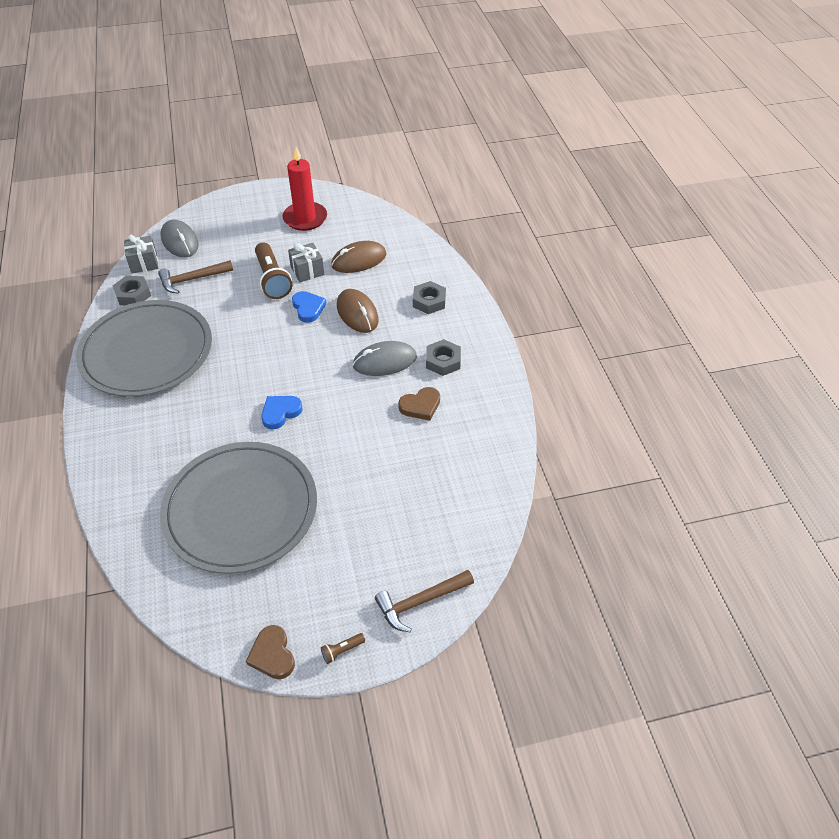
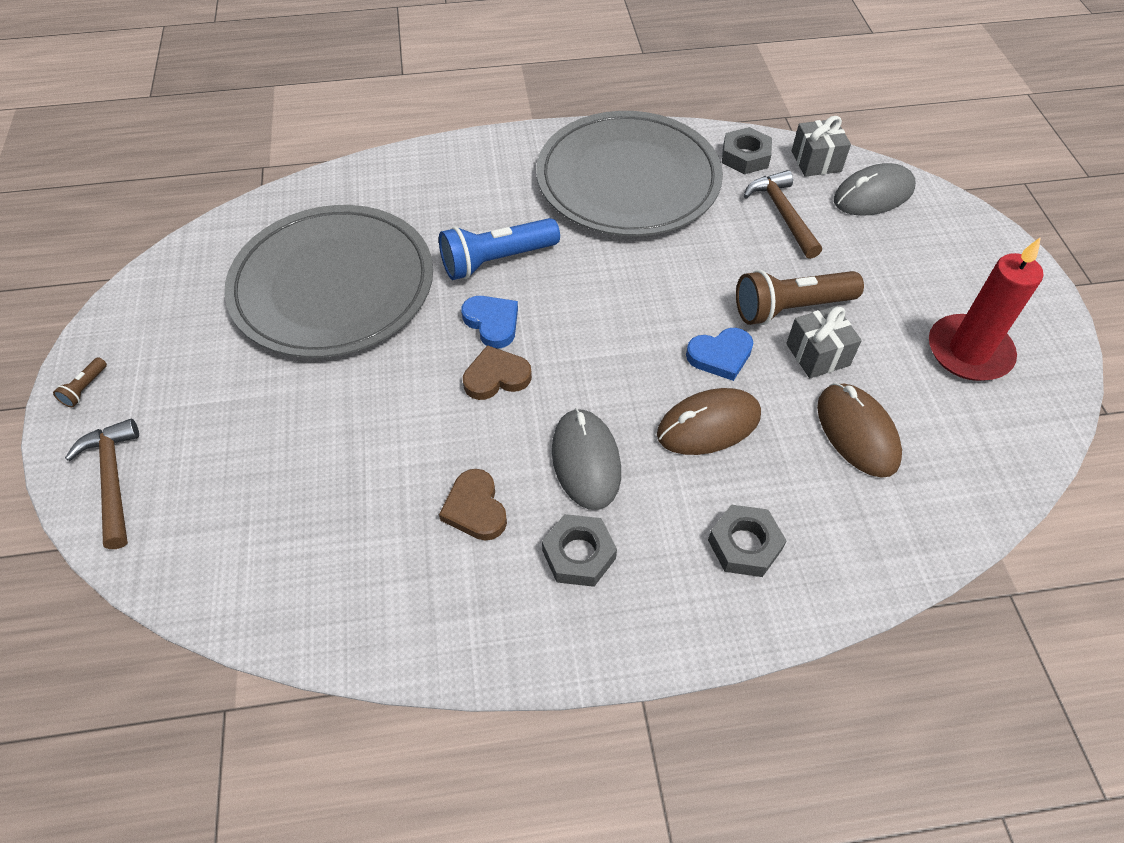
camera: 95 degrees right, 5 degrees up
brown heart [246,625,295,679] -> brown heart moved to [463,345,532,400]
brown flashlight [321,633,365,664] -> brown flashlight turned 135 degrees counterclockwise [53,357,107,408]
none -> blue flashlight [439,218,560,280]

